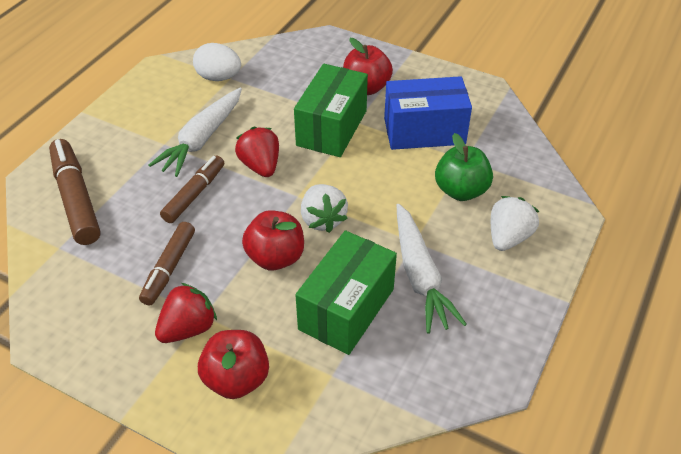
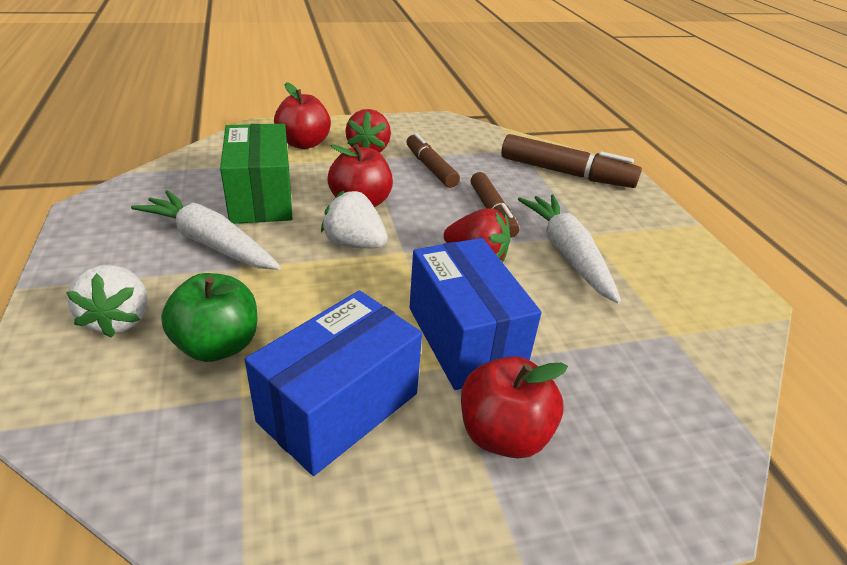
camera: 135 degrees right, 10 degrees down
white egg [193,43,241,81] -> none
green box [294,64,368,157] -> blue box [409,238,541,390]

